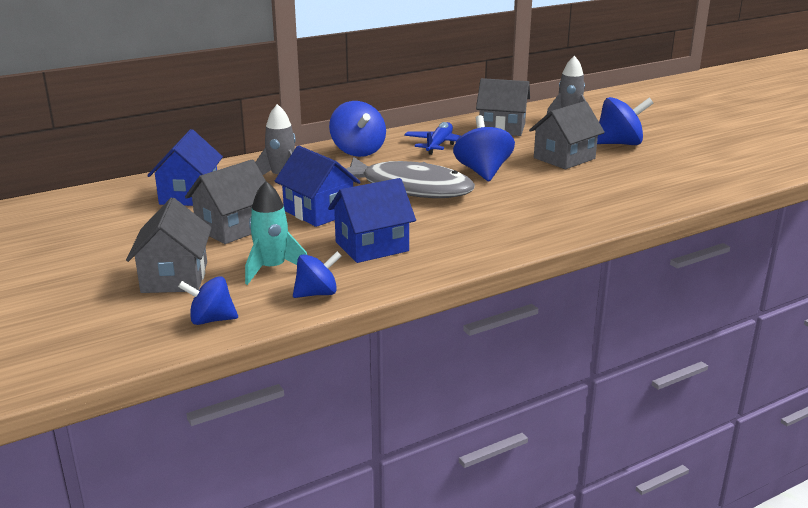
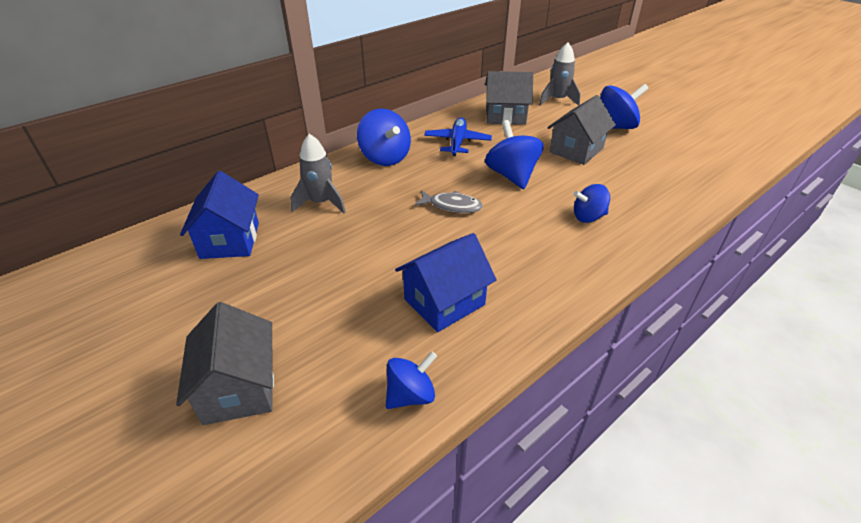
camera: 10 degrees left, 15 degrees up
blue spinning top [178,276,238,325] -> blue spinning top moved to [574,184,610,223]
grey house [185,160,266,244] -> none
turquoise rocket [245,181,307,285] -> none
blue house [275,146,360,227] -> none
grey fish [345,157,475,198] -> grey fish [414,190,483,213], size x0.46

